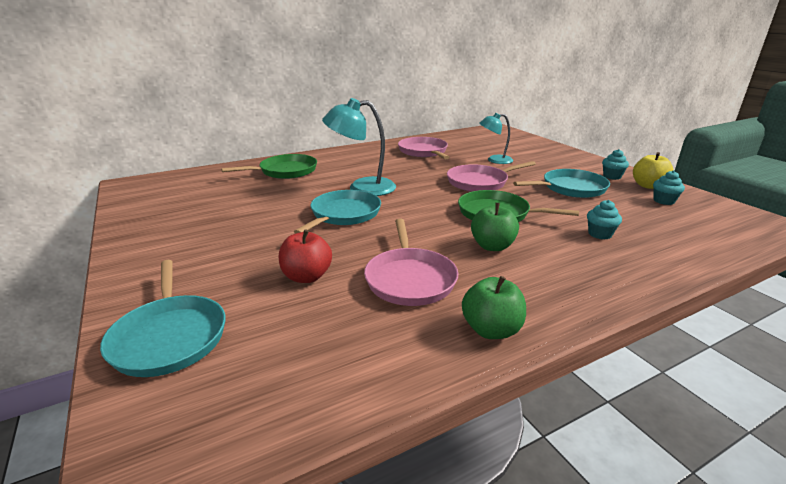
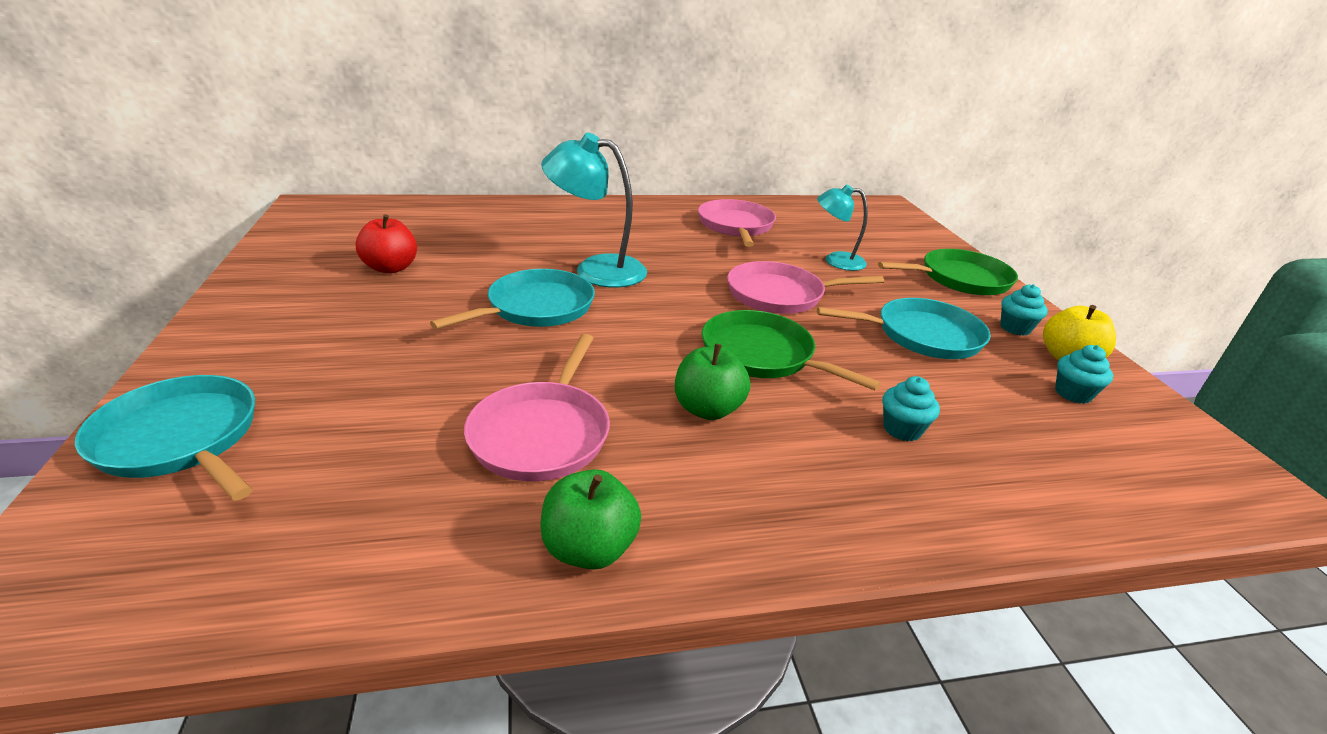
camera: 15 degrees right, 5 degrees up
turquoise pan [100,260,225,377] -> turquoise pan turned 135 degrees clockwise [75,375,255,501]
green pan [221,154,317,179] -> green pan moved to [878,249,1018,295]
red apple [279,229,332,283] -> red apple moved to [356,214,417,274]

